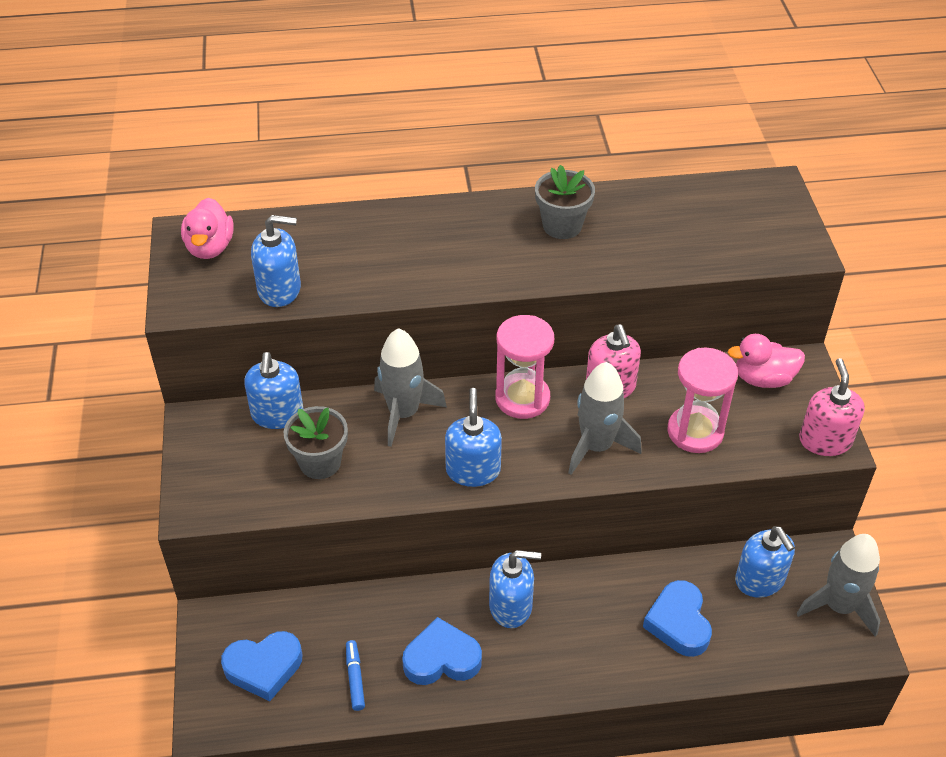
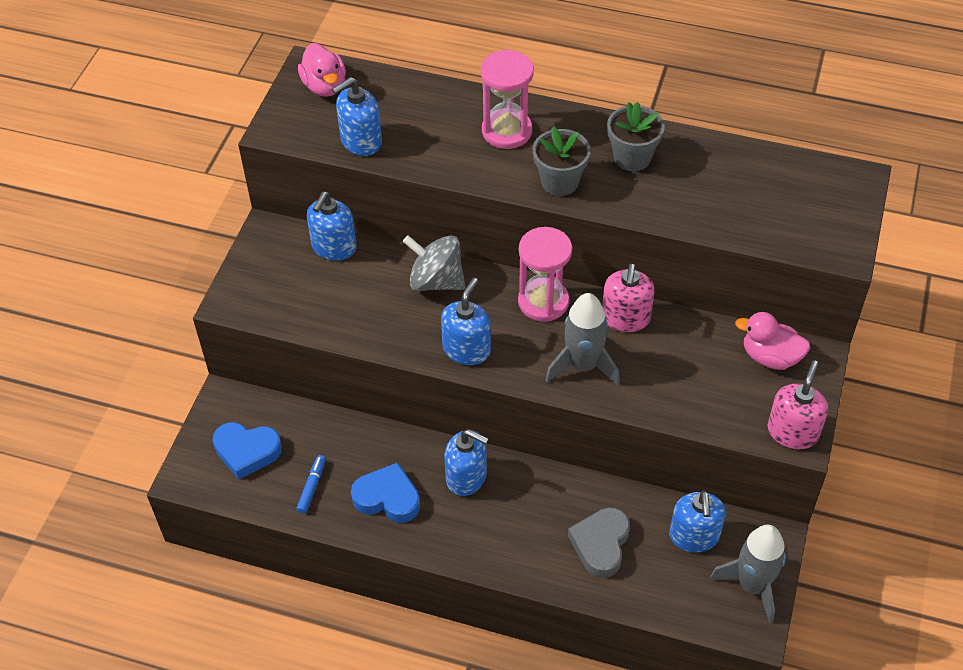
camera: 25 degrees right, 5 degrees up
pink duck [181,198,234,259] -> pink duck turned 45 degrees counterclockwise [298,43,346,97]
blue soap dispenser [251,215,301,307] -> blue soap dispenser turned 120 degrees clockwise [332,77,382,156]
grey flower pot [283,406,348,479] -> grey flower pot moved to [533,126,591,196]
grey rocket [374,328,447,447] -> grey spinning top [403,235,466,291]
blue heart [643,580,712,657] -> grey heart [568,507,630,578]
pink hourglass [667,348,738,453] -> pink hourglass moved to [481,50,534,149]

